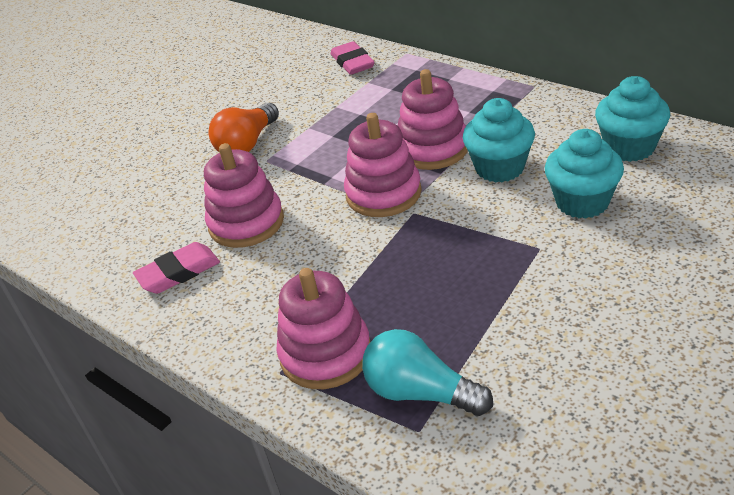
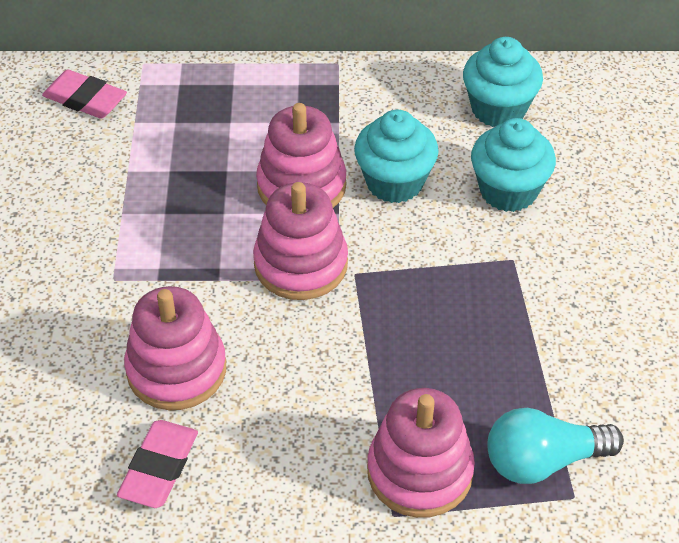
camera: 45 degrees left, 10 degrees up
orange light bulb [209,103,279,153] -> none

